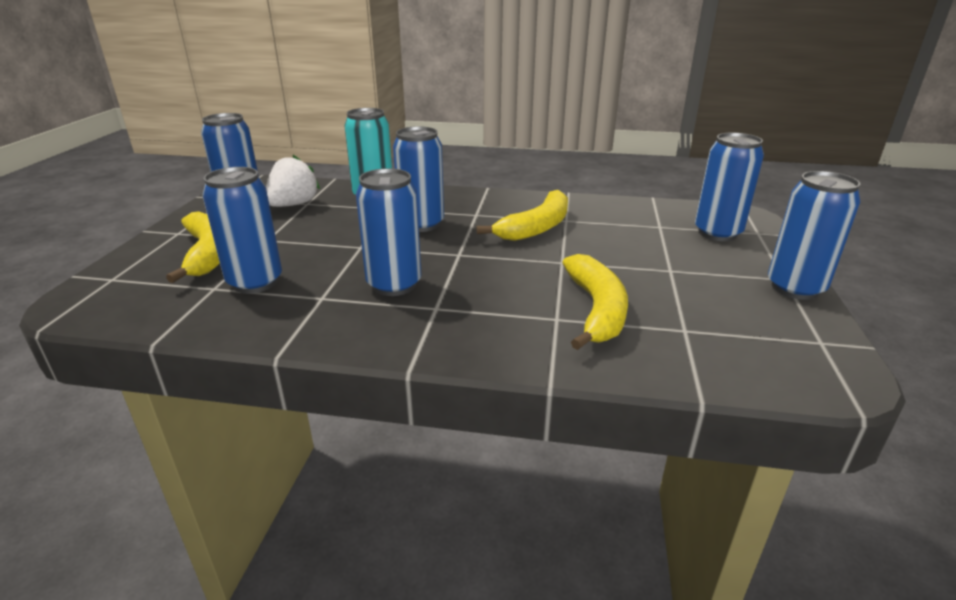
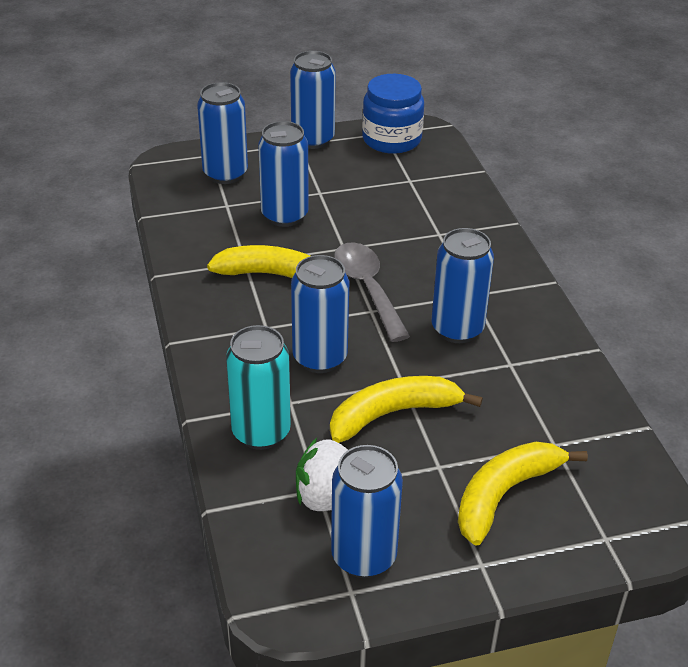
camera: 115 degrees left, 10 degrees up
blue can [202,167,282,294] -> blue can moved to [258,121,309,227]
yellow banana [562,254,628,350] -> yellow banana moved to [330,376,483,443]
none -> grey spoon [334,242,410,342]
none -> blue jar [362,74,424,154]

